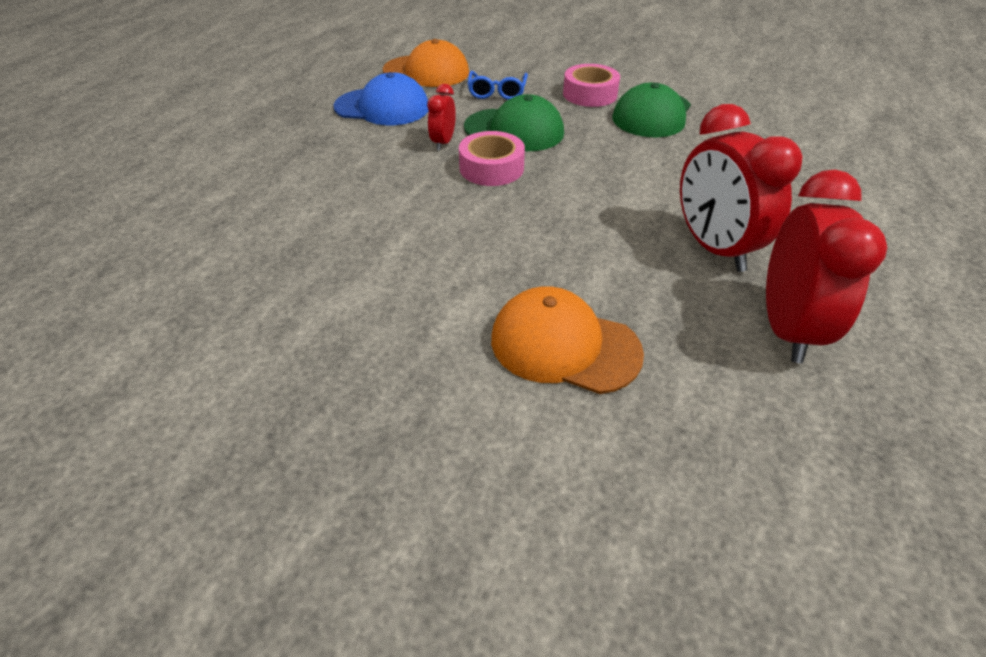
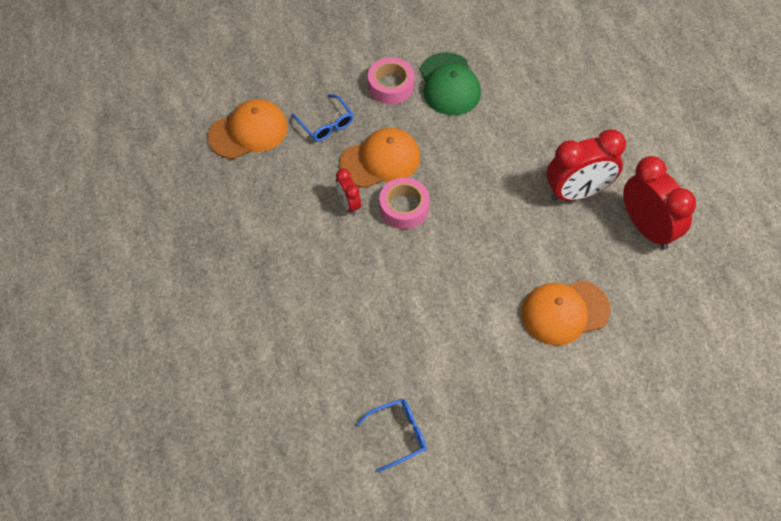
camera: 40 degrees left, 15 degrees up
blue cap [333,72,429,126] -> none
green cap [464,94,564,151] -> orange cap [340,128,420,188]
red clock [680,104,802,272] -> red clock turned 45 degrees counterclockwise [546,129,626,201]
none -> blue glasses [356,399,427,472]

